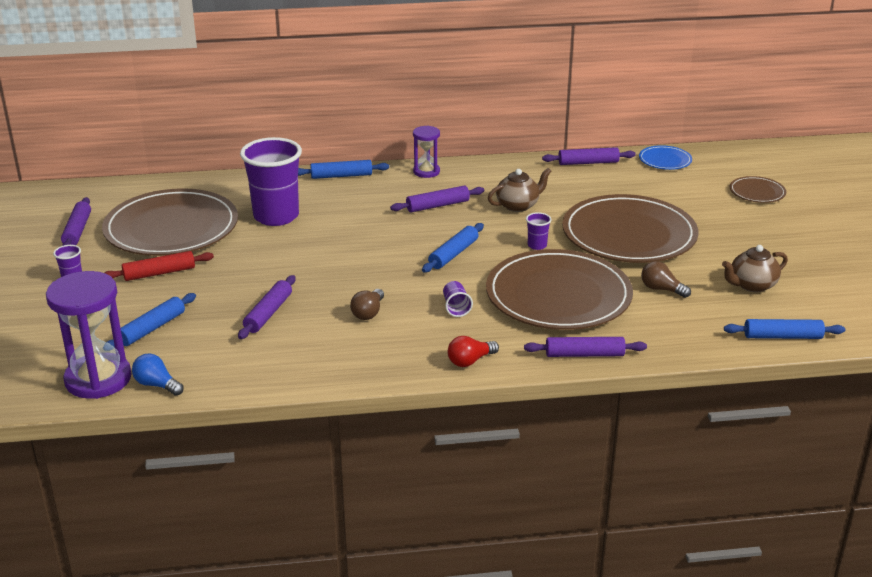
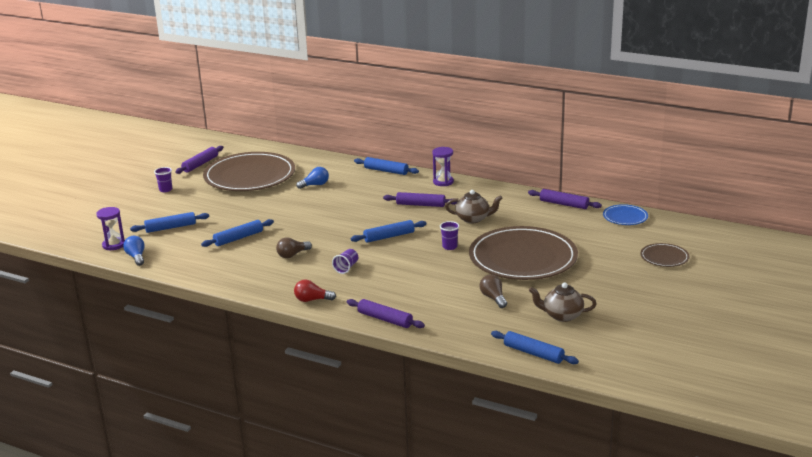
camera: 35 degrees right, 5 degrees down
purple hourglass [46,271,132,399] -> purple hourglass [96,207,125,250], size x0.54
red rolling pin [105,251,214,281] -> none
purple rolling pin [238,275,296,339] -> blue rolling pin [201,219,274,247]
purple cup [240,137,302,226] -> blue light bulb [296,167,329,189]
brown plate [486,249,633,330] -> none

